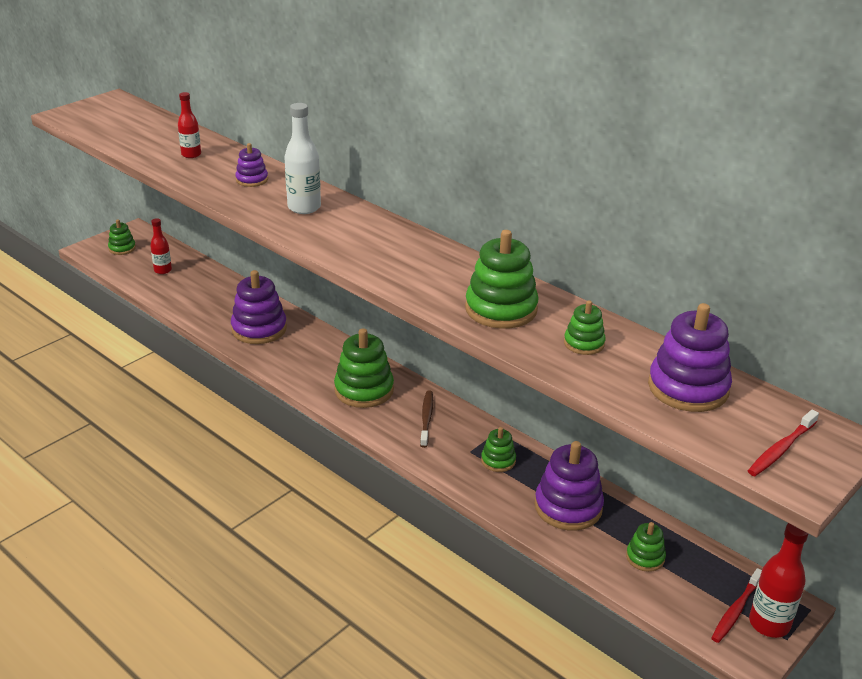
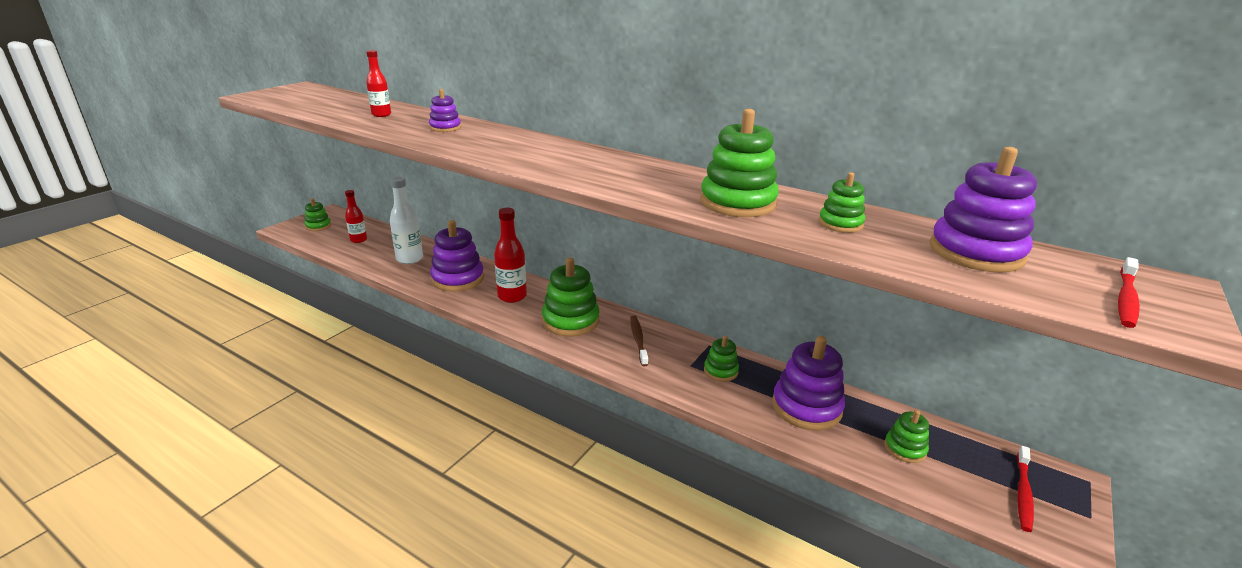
camera: 10 degrees left, 5 degrees down
white bottle [284,103,321,214] -> white bottle moved to [390,177,423,264]
red bottle [749,523,808,638] -> red bottle moved to [494,208,527,303]

